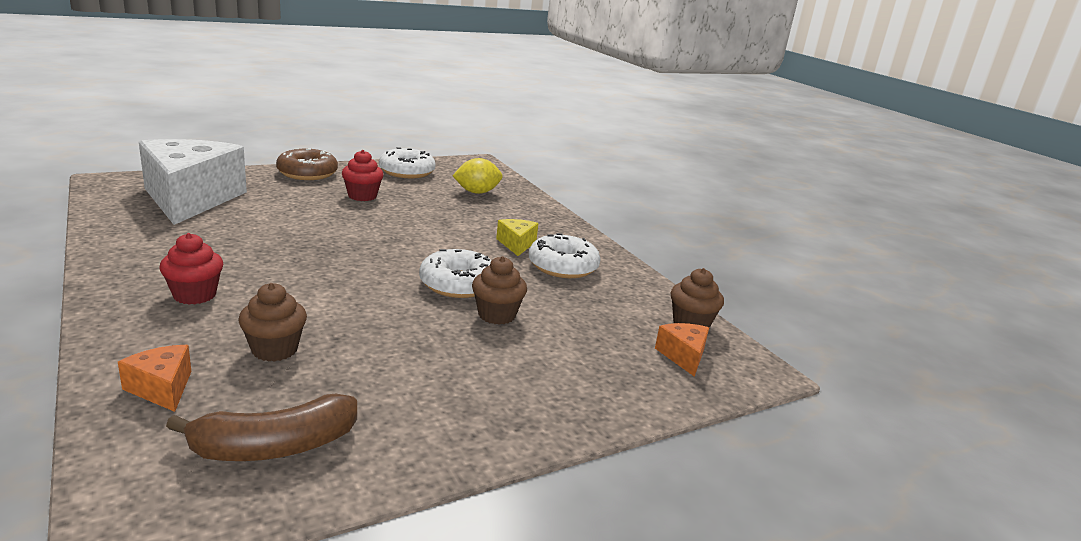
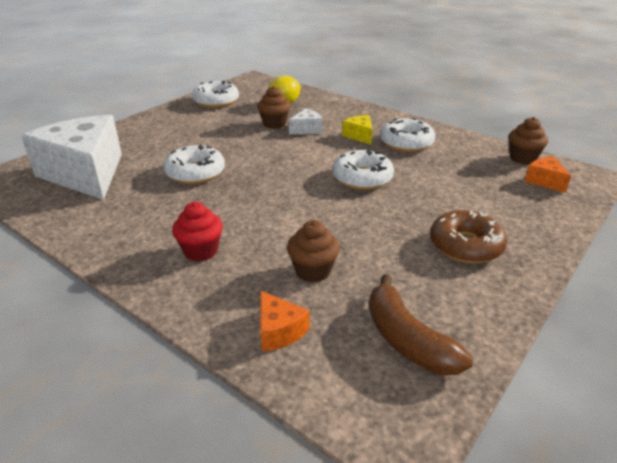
camera: 20 degrees left, 10 degrees up
orange cheese [118,345,191,412] -> orange cheese turned 150 degrees counterclockwise [261,291,309,352]
brown banana [166,393,357,461] -> brown banana turned 105 degrees clockwise [369,274,473,375]
brown donut [276,148,338,180] -> brown donut moved to [430,210,507,263]
red cupcake [342,150,384,201] -> none
brown cupcake [472,256,527,325] -> brown cupcake moved to [257,86,291,129]
none -> white donut [163,145,225,184]
none -> white cheese [289,108,323,135]

